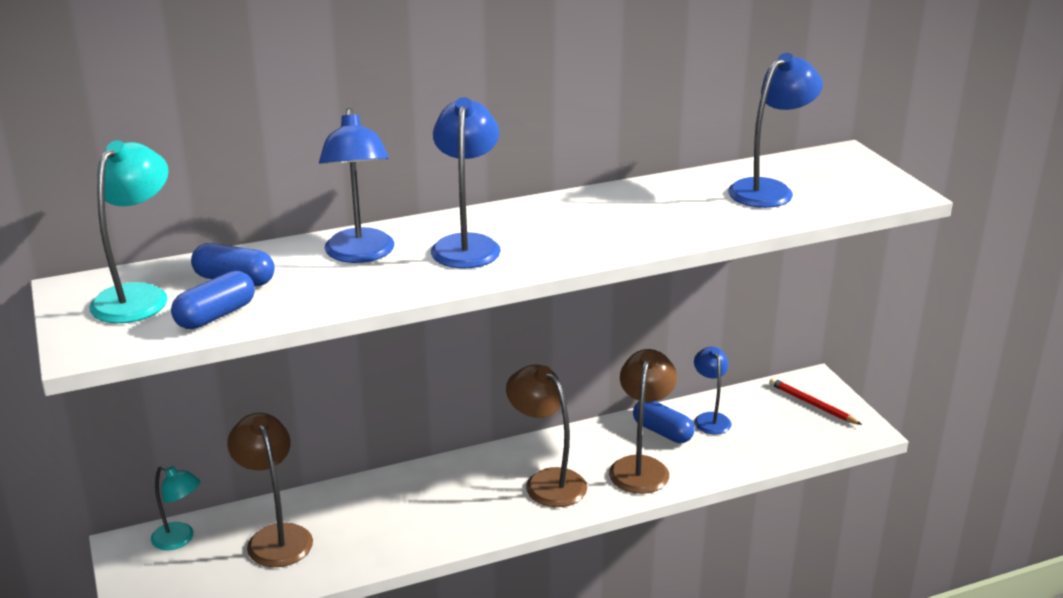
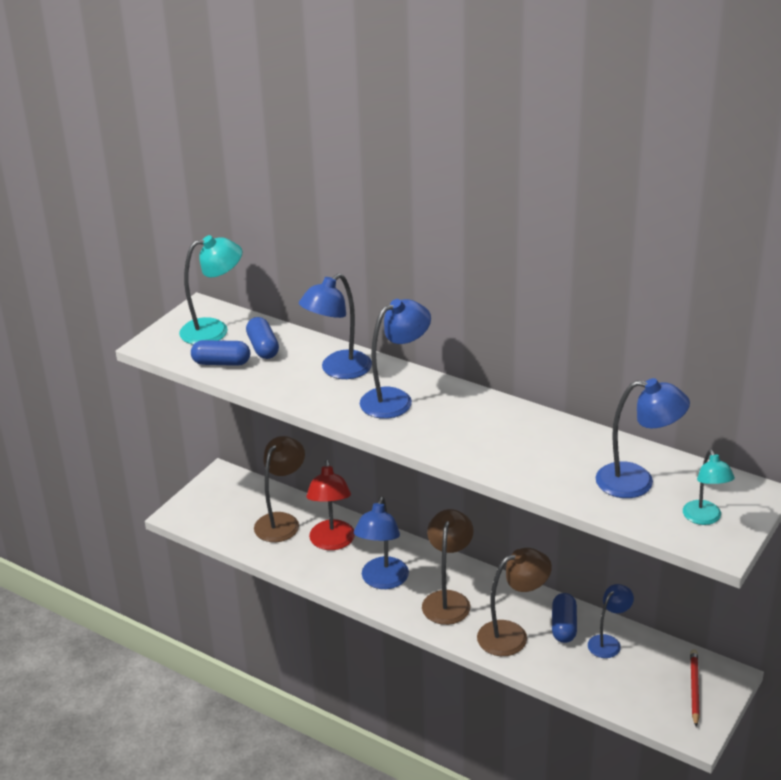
camera: 55 degrees right, 5 degrees up
turquoise lamp [151,465,200,550] -> turquoise lamp moved to [683,450,735,525]
none -> red lamp [306,460,355,550]
none -> blue lamp [354,496,409,589]

